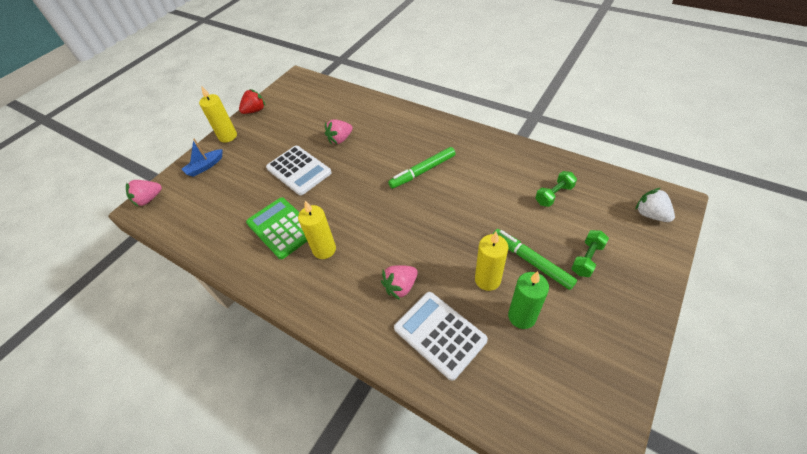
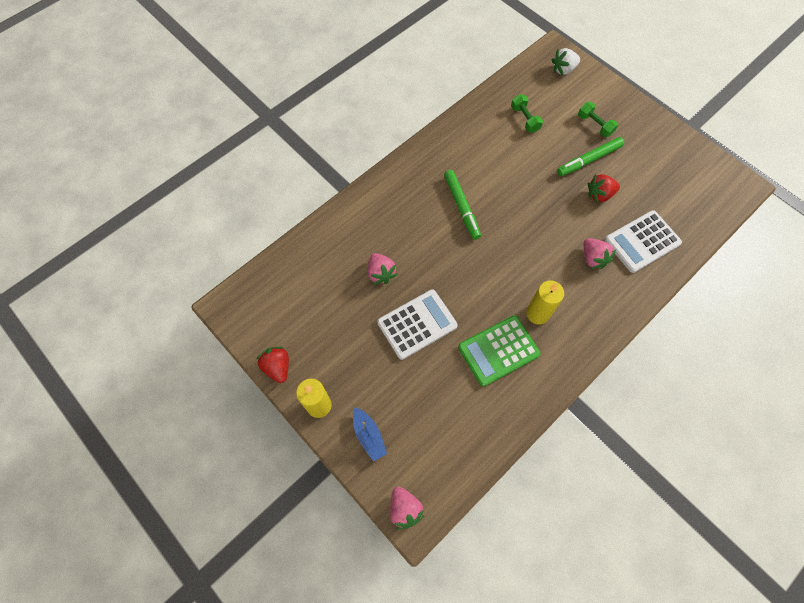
camera: 80 degrees left, 15 degrees up
yellow candle [475,232,508,291] -> red strawberry [588,174,620,203]
green candle [508,271,549,329] -> none

